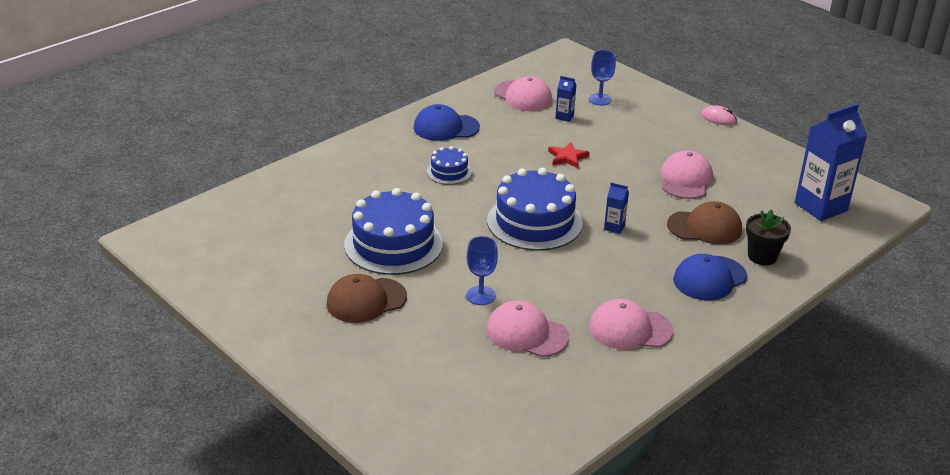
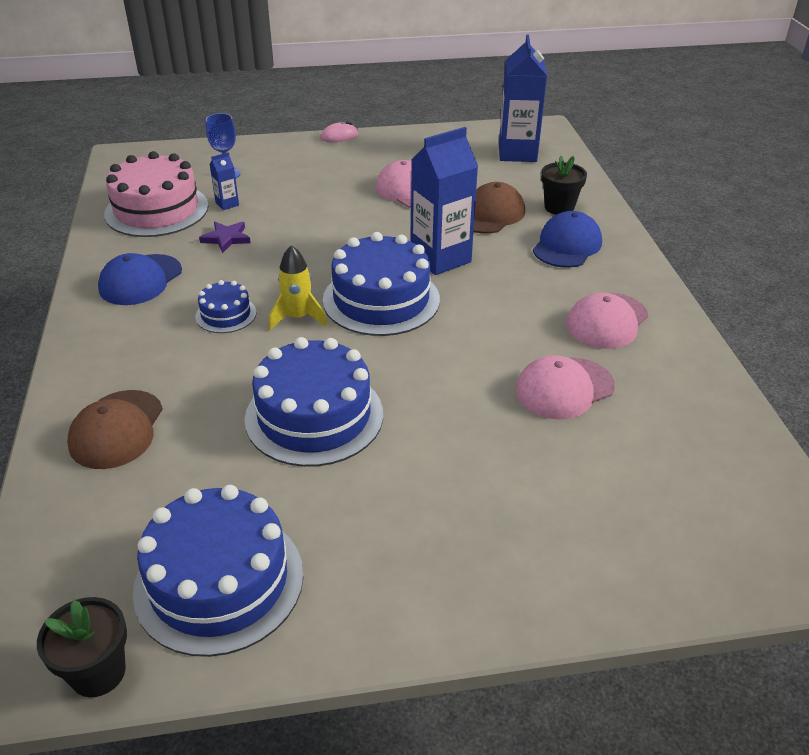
camera: 55 degrees left, 5 degrees up
brown cap [326,274,407,323] -> brown cap moved to [67,390,163,469]
blue goblet [466,236,498,305] -> none
pink cap [494,76,552,111] -> pink cake [104,151,208,237]
red star [548,142,590,168] -> none
blue carton [604,183,629,234] -> blue carton [411,127,478,275], size x2.27
blue cap [673,254,747,301] -> blue cap turned 150 degrees counterclockwise [533,211,602,268]
none -> black flower pot [37,597,127,697]
none -> blue cake [133,485,304,657]
none -> purple star [199,222,251,253]
none -> yellow rocket [269,245,327,330]

